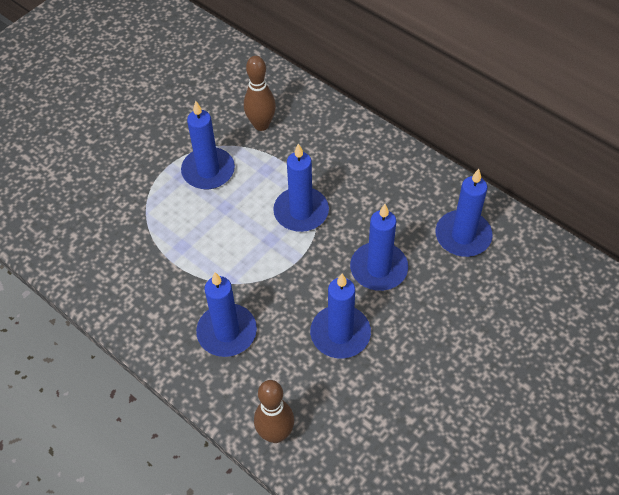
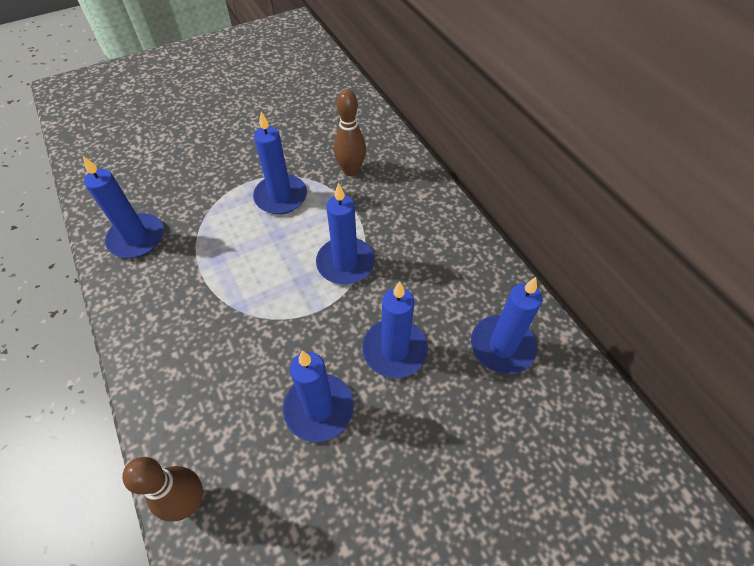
camera: 20 degrees right, 0 degrees up
blue candle [196,272,257,357] -> blue candle moved to [83,156,164,258]

